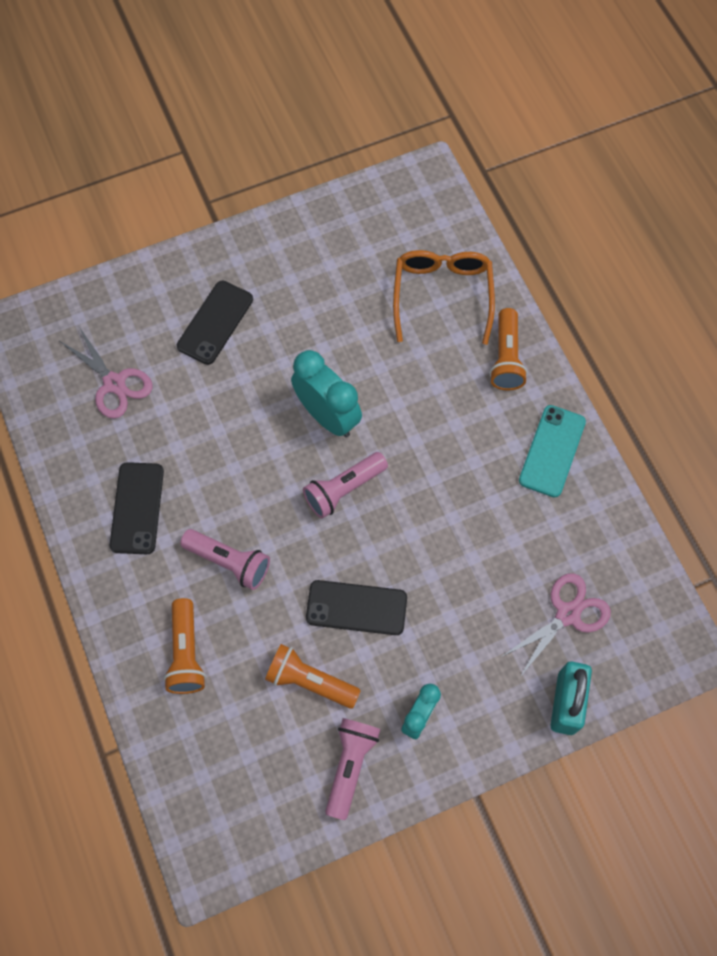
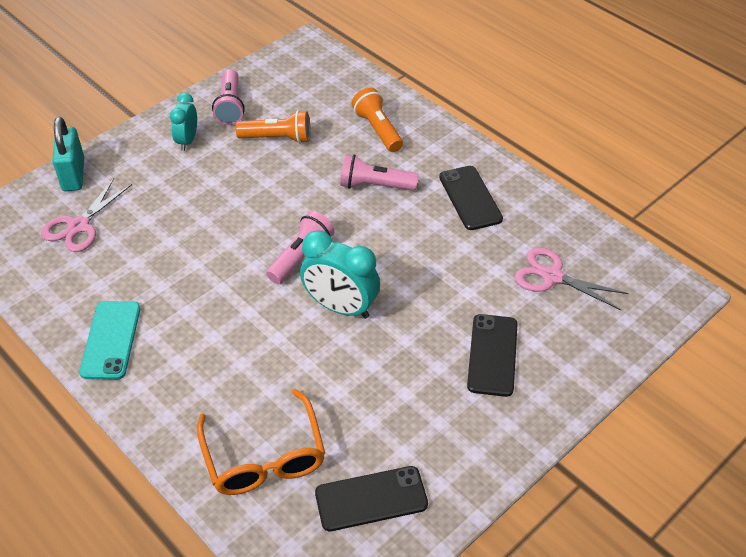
camera: 160 degrees right, 20 degrees down
black phone [306,580,407,635] -> black phone moved to [315,466,428,531]
orange flashlight [489,308,528,390] -> none

